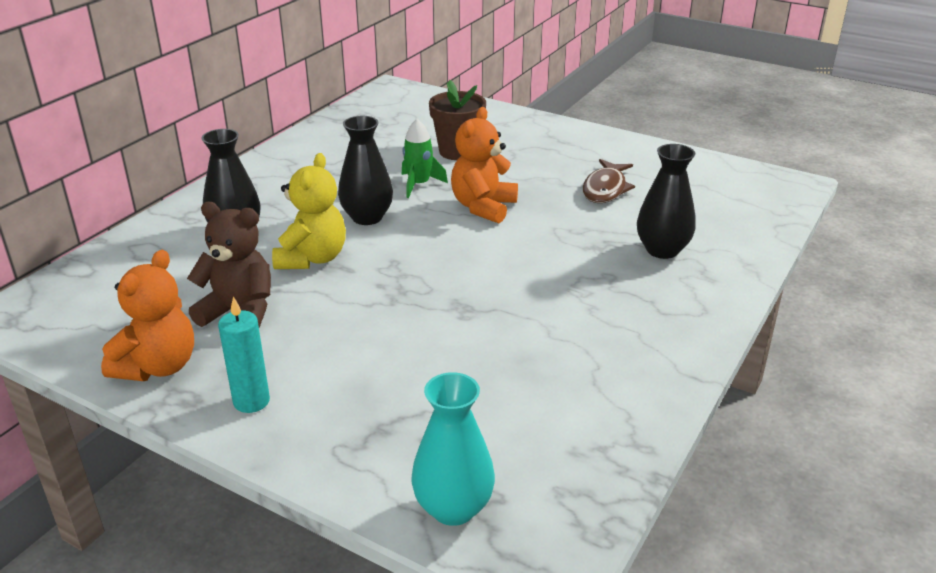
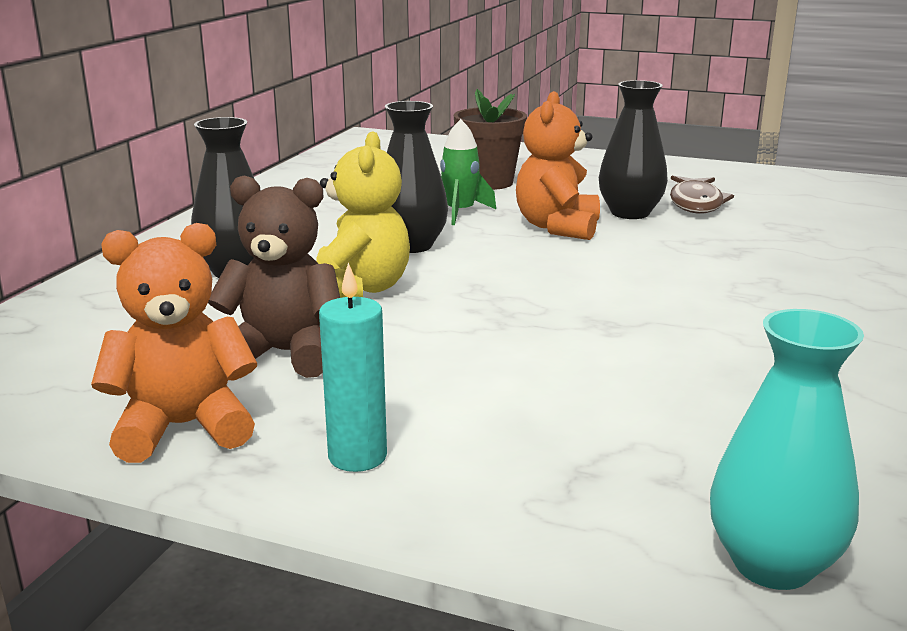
camera: 10 degrees left, 10 degrees down
orange teddy bear [101,250,194,381] -> orange teddy bear turned 120 degrees counterclockwise [91,223,257,463]
black vase [637,144,696,259] -> black vase moved to [599,80,668,219]

